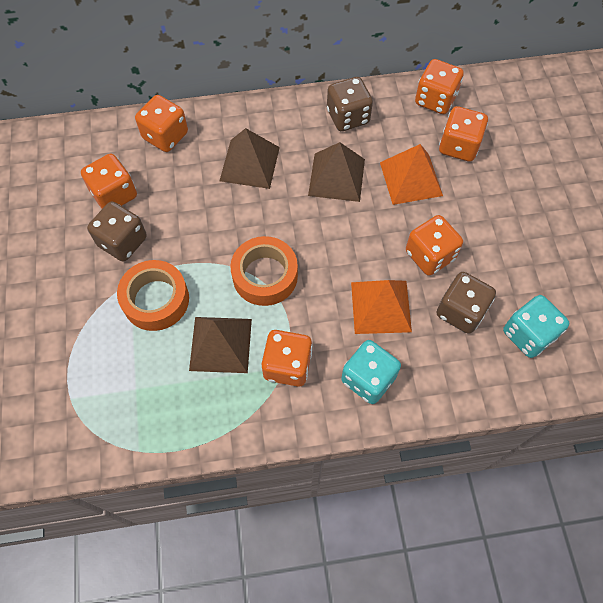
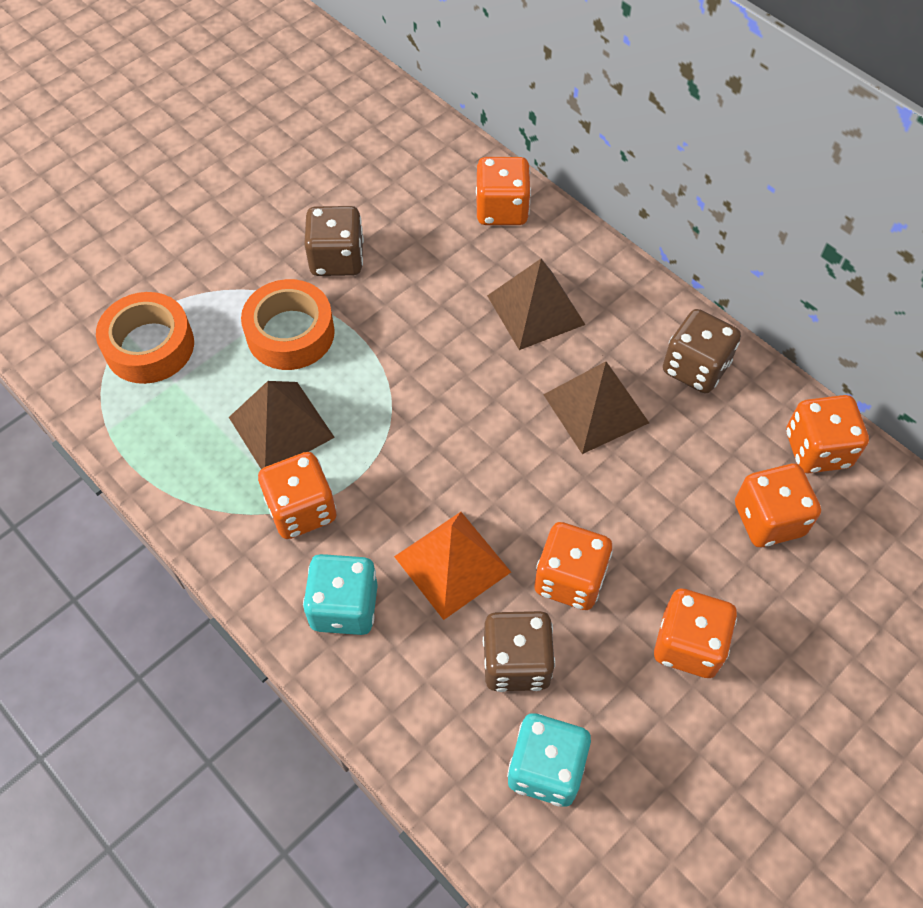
camera: 55 degrees right, 5 degrees down
orange dice [81,154,137,209] -> orange dice moved to [654,589,737,678]
orange tape [230,236,298,306] -> orange tape moved to [96,292,194,384]
orange pyramid [380,144,443,205] -> none

